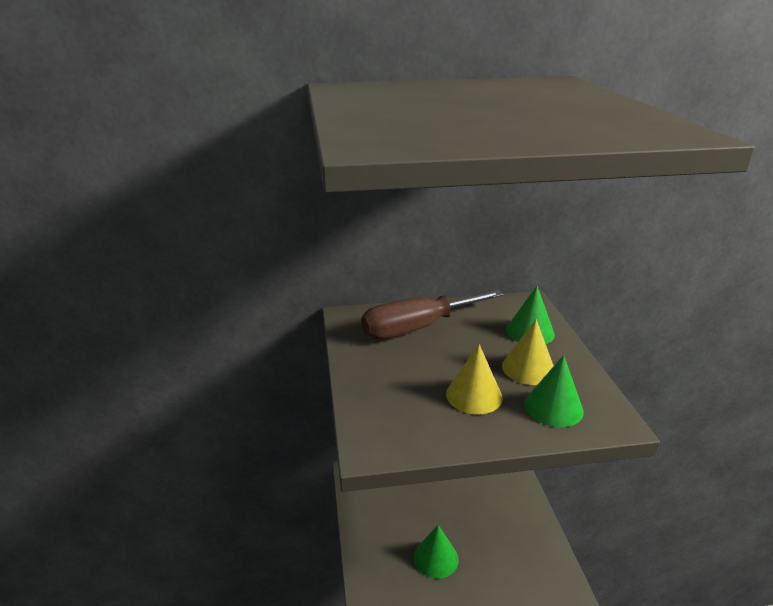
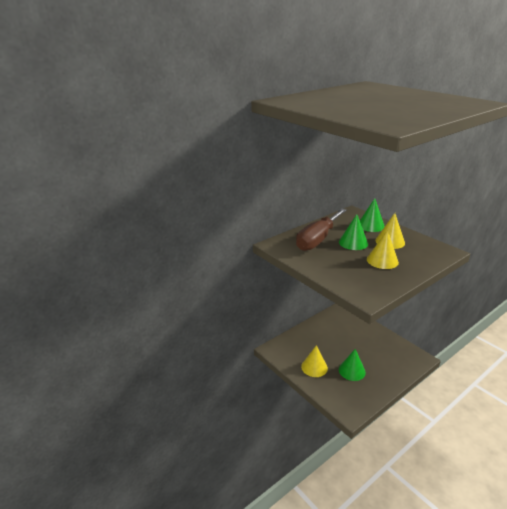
camera: 30 degrees left, 0 degrees up
green cone [525,355,584,427] -> green cone moved to [339,214,368,250]
none -> yellow cone [301,345,328,377]

